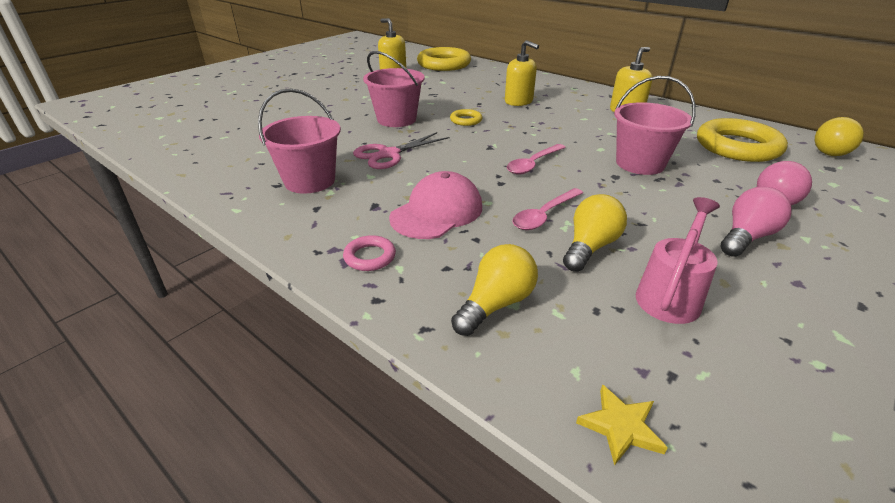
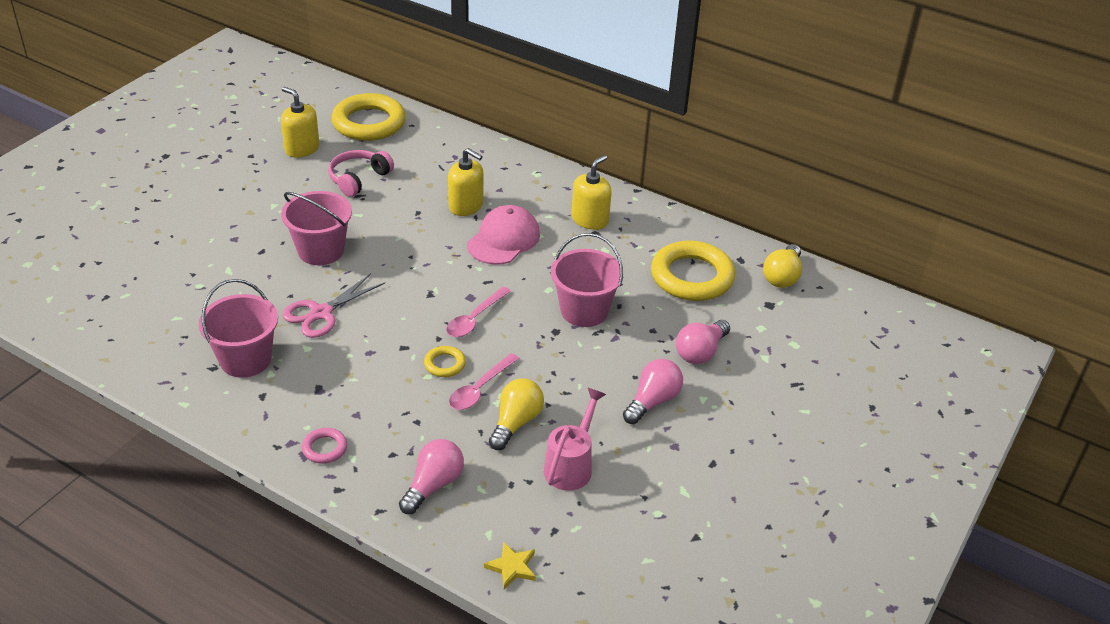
camera: 10 degrees left, 5 degrees up
pink cap [389,171,482,239] -> pink cap moved to [467,205,540,265]
yellow ring [450,109,482,126] -> yellow ring moved to [424,346,466,377]
yellow light bulb [451,244,538,336] -> pink light bulb [399,439,464,514]
none -> pink headphones [328,150,394,197]

